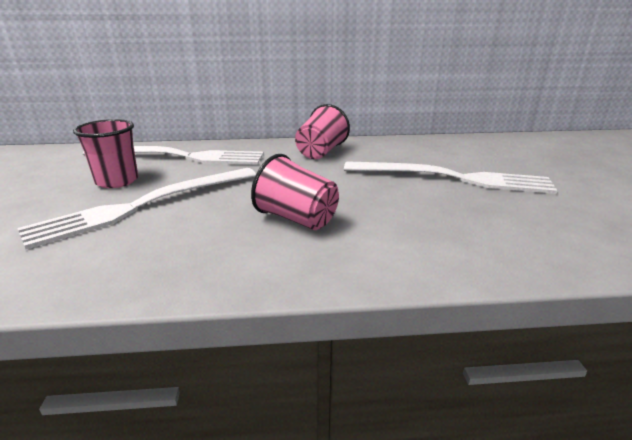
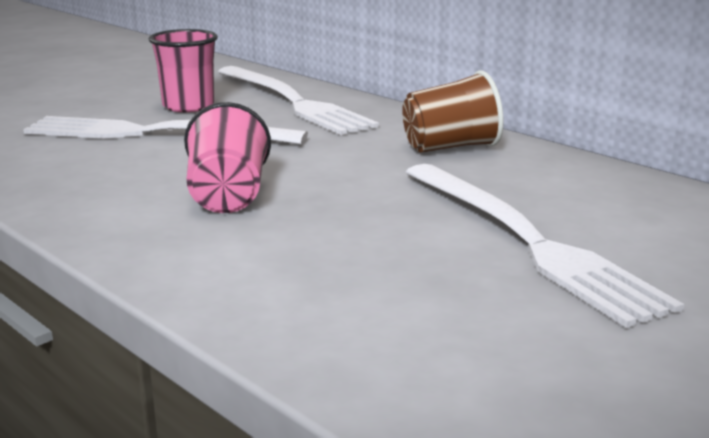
camera: 50 degrees right, 5 degrees down
pink cup [295,104,350,159] -> brown cup [402,71,504,153]

